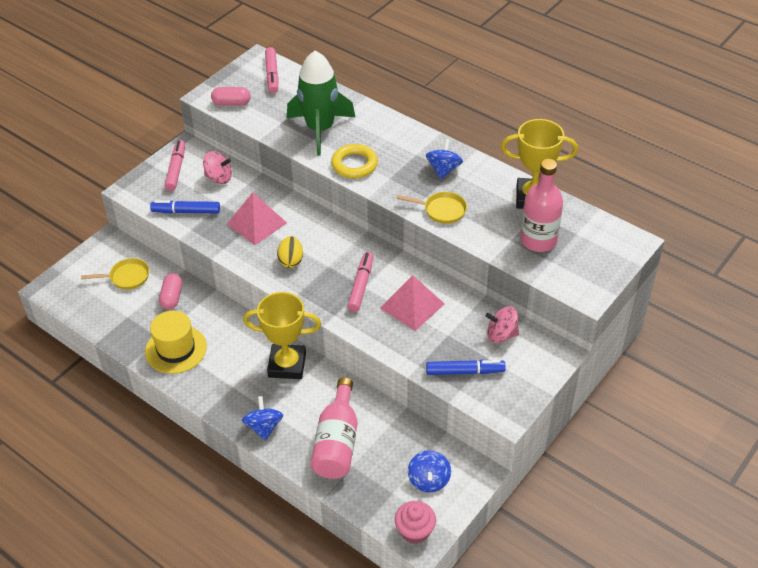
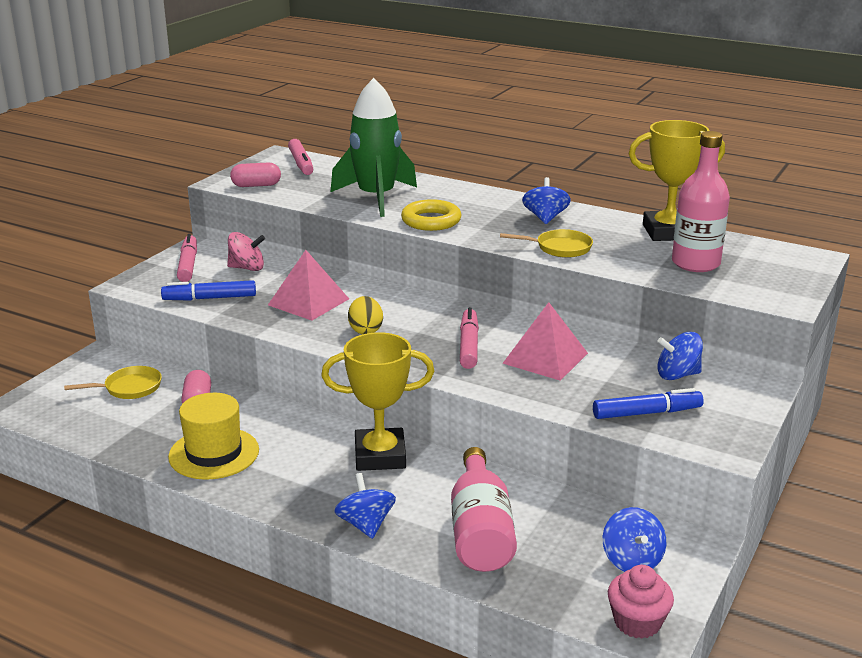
camera: 10 degrees left, 20 degrees down
pink spinning top [486,306,519,343] -> blue spinning top [657,332,703,380]

